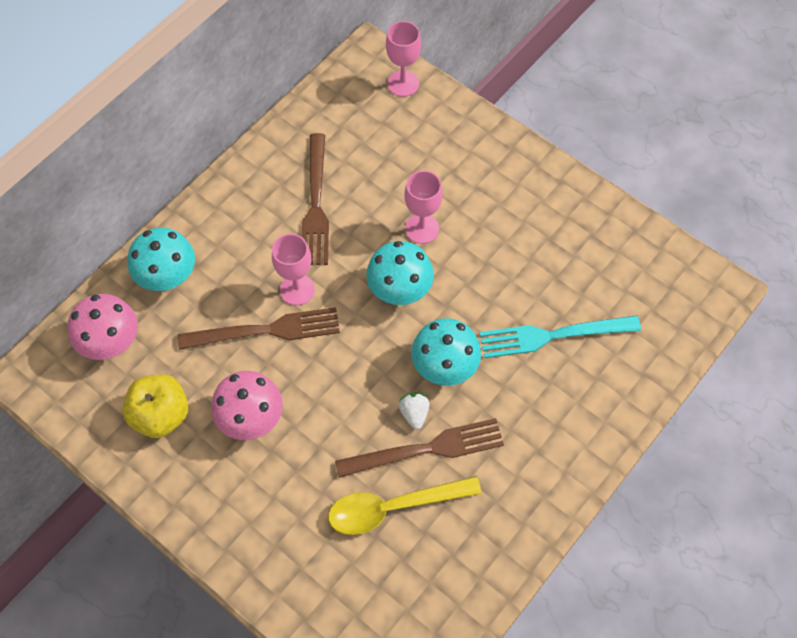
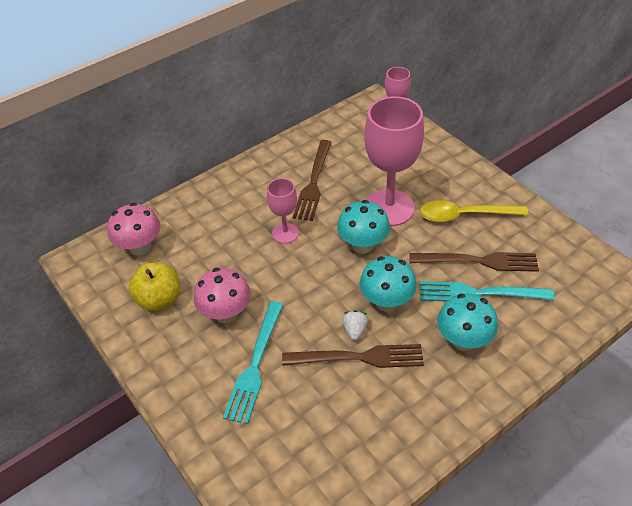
camera: 15 degrees right, 15 degrees down
turquoise mushroom [128,228,195,291] -> turquoise mushroom moved to [437,294,498,351]
brown fork [178,307,340,350] -> brown fork moved to [409,252,539,272]
yellow spoon [328,476,482,535] -> yellow spoon moved to [420,200,529,222]
pink goblet [404,171,443,244] -> pink goblet [364,96,424,226], size x1.91
none -> turquoise fork [223,301,283,424]

